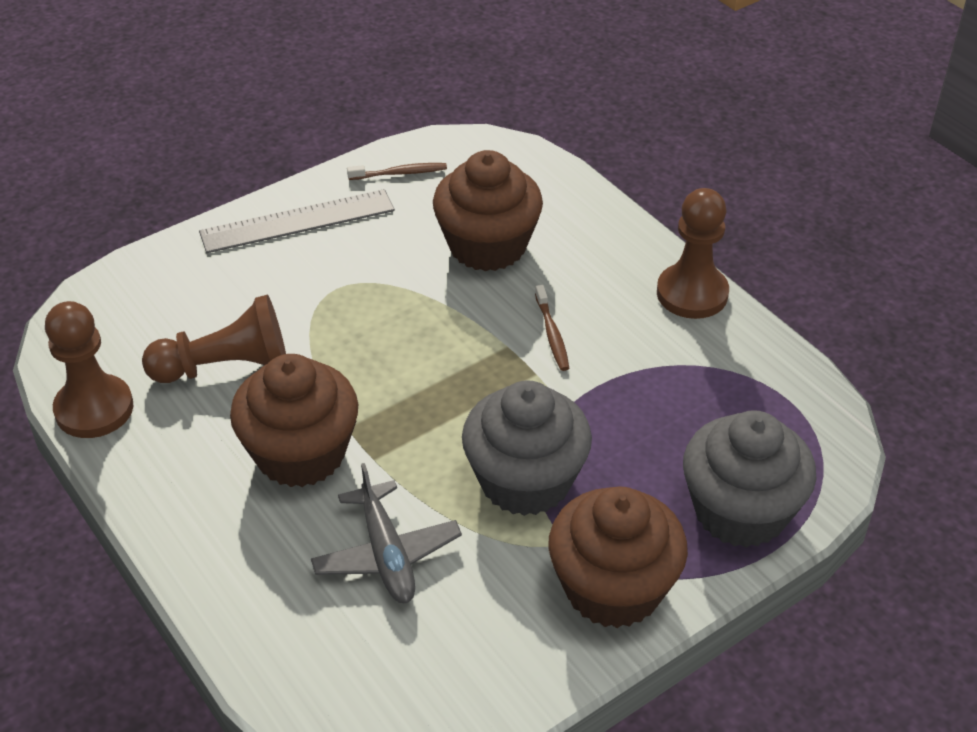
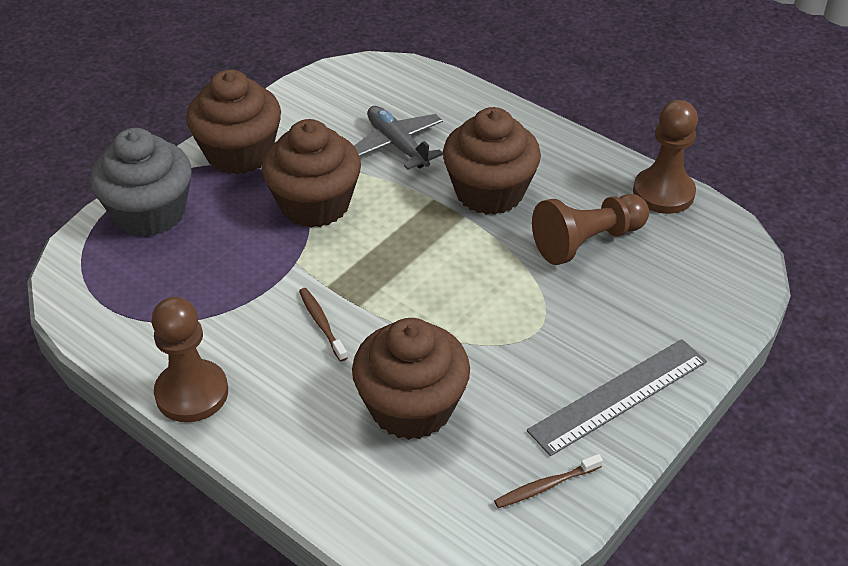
camera: 165 degrees right, 0 degrees up
grey cupcake [462,380,592,516] -> brown cupcake [262,119,361,228]

